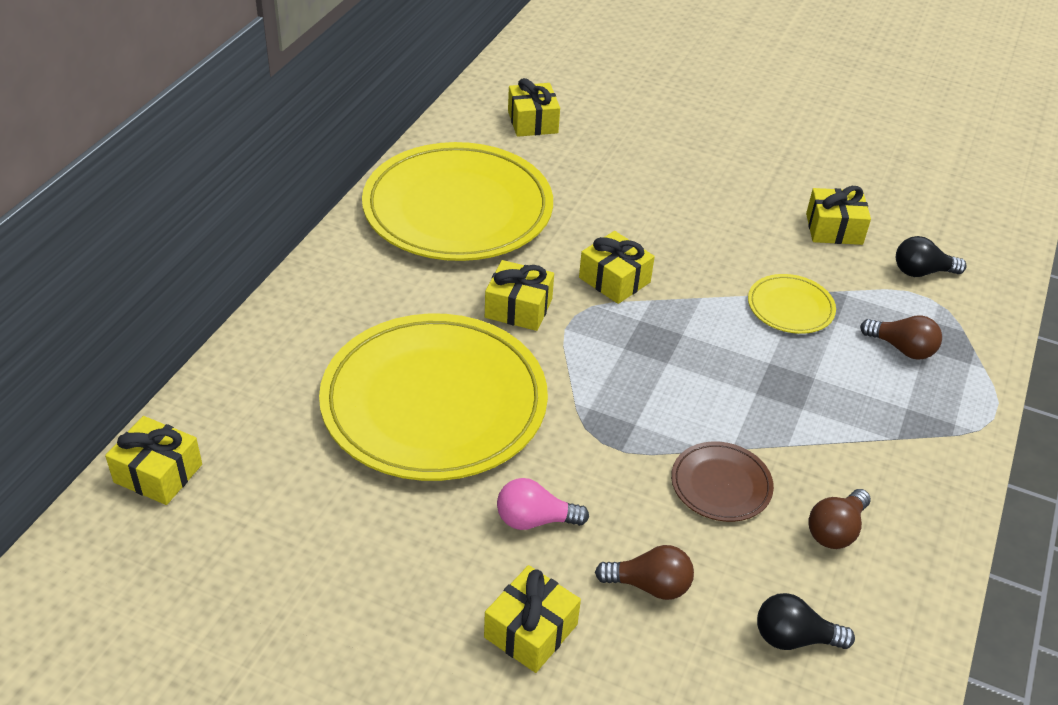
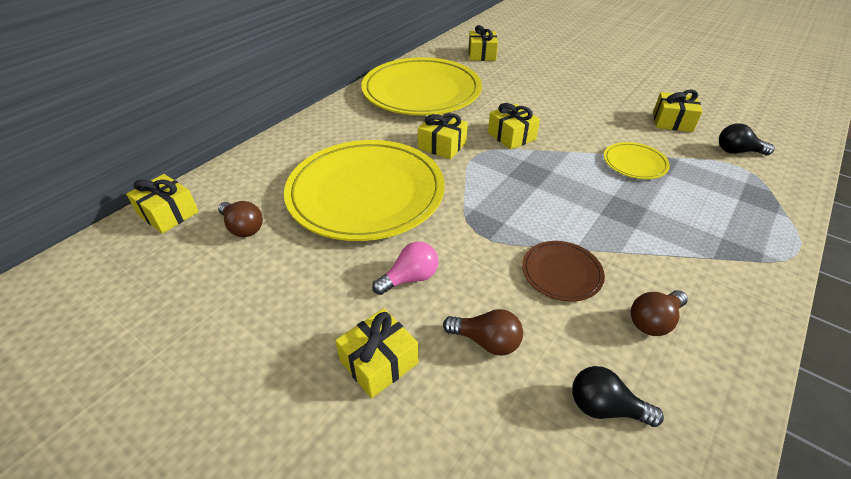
camera: 15 degrees right, 0 degrees up
pink light bulb [497,478,589,530] -> pink light bulb turned 135 degrees clockwise [372,242,438,295]
brown light bulb [860,315,942,360] -> brown light bulb moved to [218,201,263,237]

